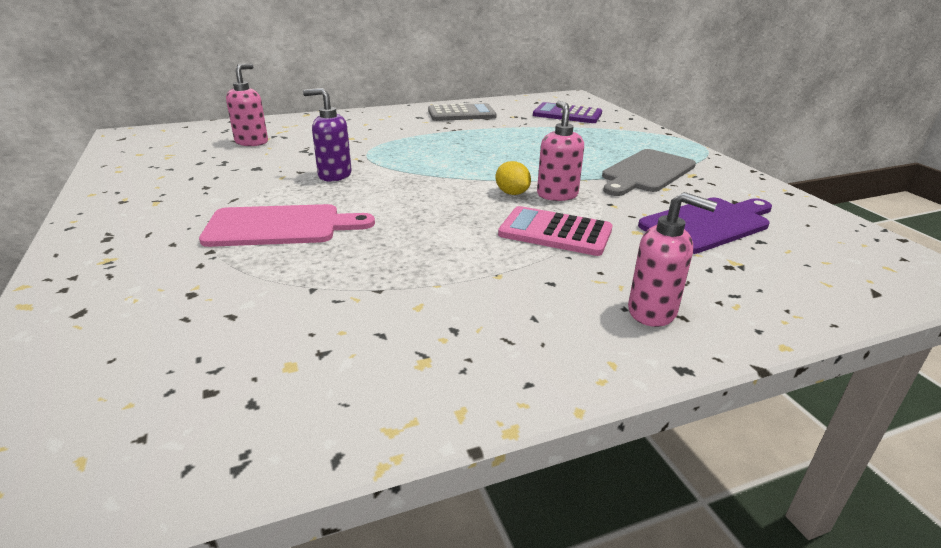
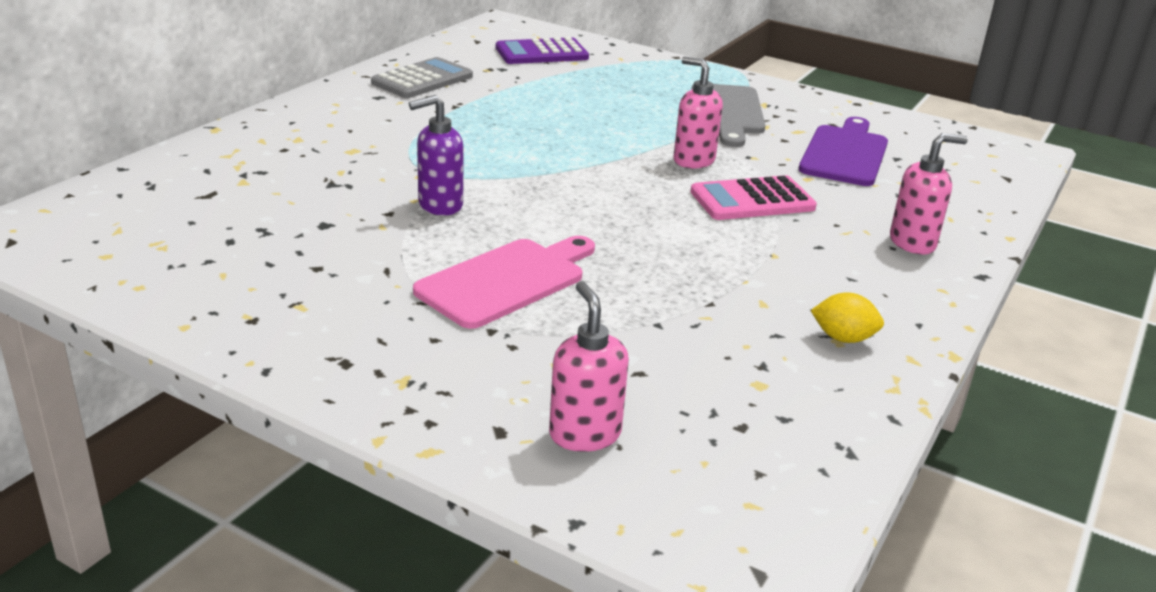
camera: 40 degrees left, 0 degrees up
pink soap dispenser [226,63,268,146] -> pink soap dispenser moved to [549,281,629,452]
yellow lemon [496,161,531,195] -> yellow lemon moved to [810,292,884,343]

